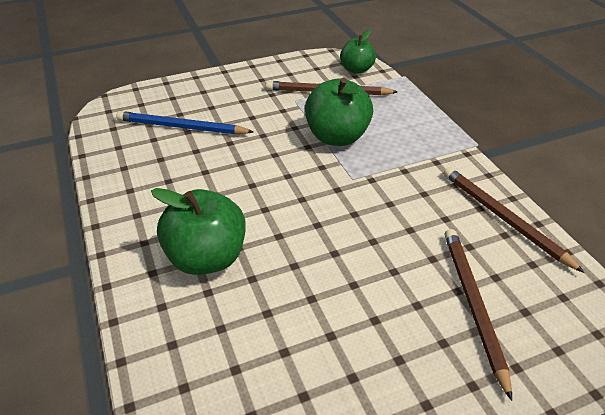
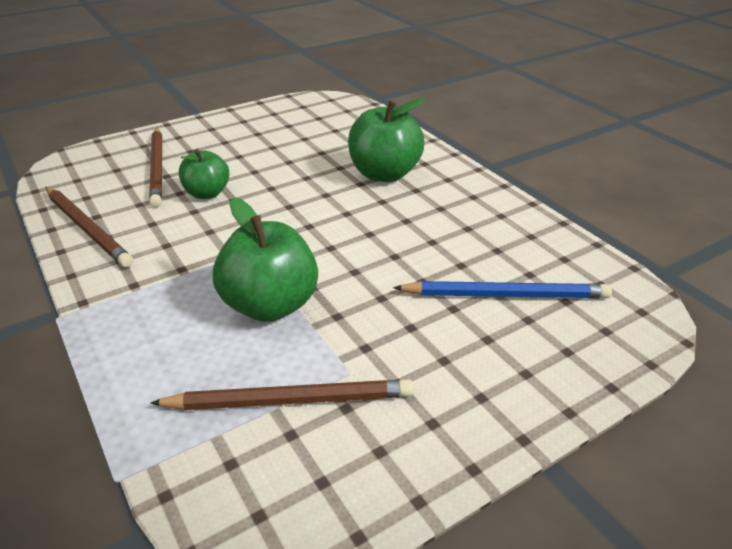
camera: 170 degrees right, 5 degrees down
green apple [340,30,376,74] -> green apple moved to [179,149,229,199]

